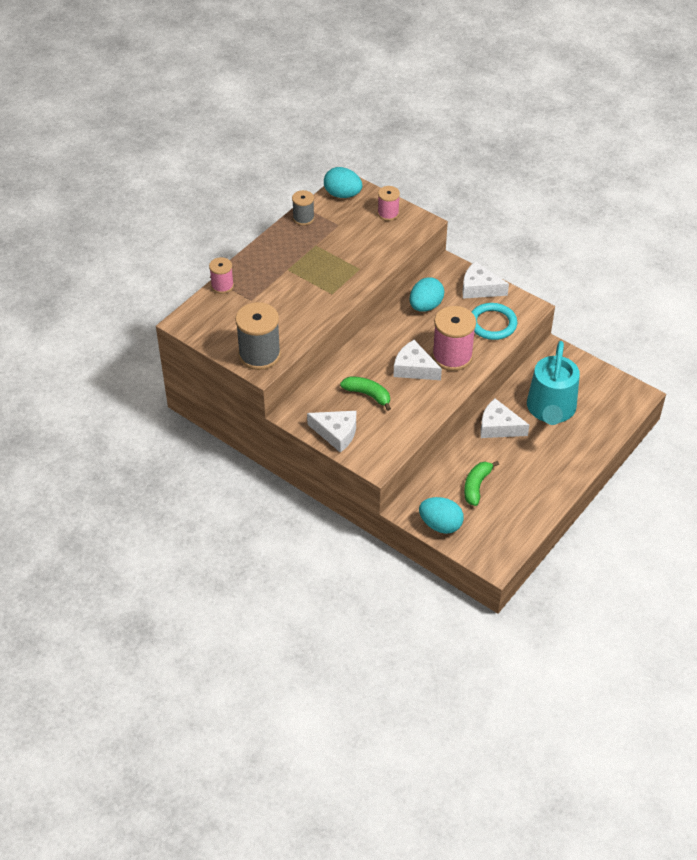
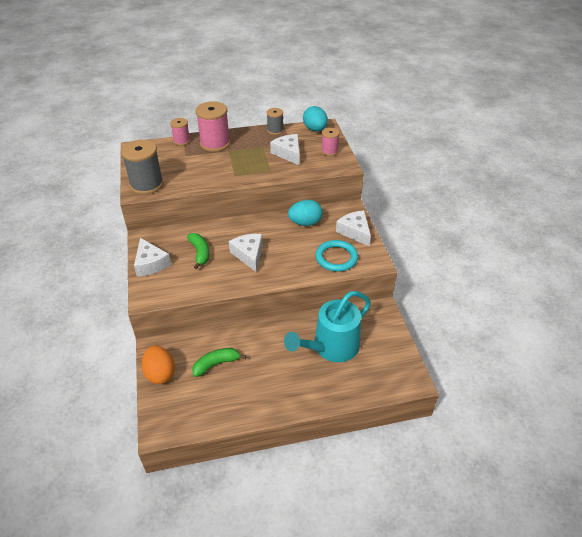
camera: 40 degrees right, 5 degrees down
turquoise egg [419,497,464,534] -> orange egg [142,345,175,384]
pink spool [432,306,476,371] -> pink spool moved to [196,101,230,152]
white cheese [480,398,529,438] -> white cheese moved to [270,134,300,165]

